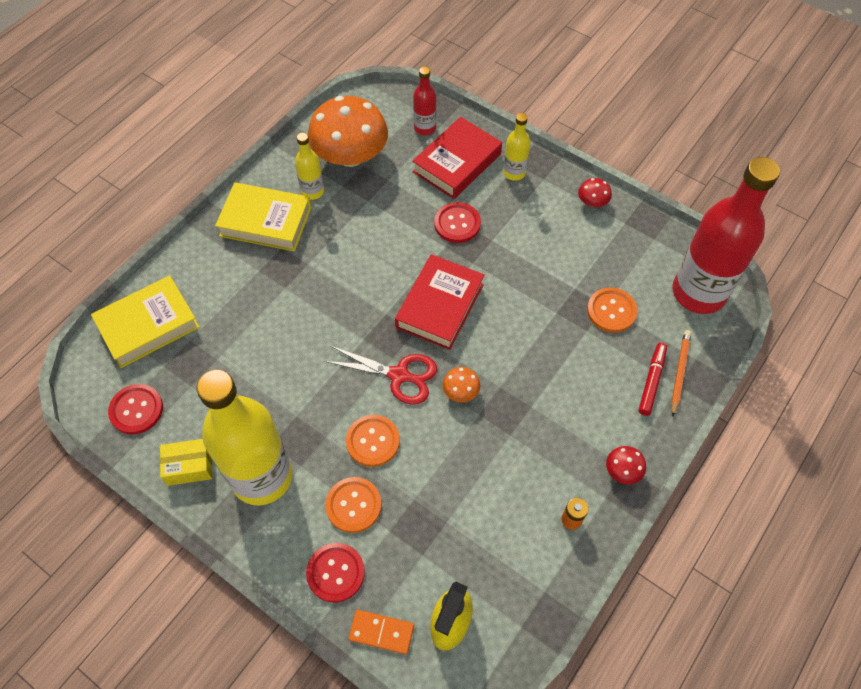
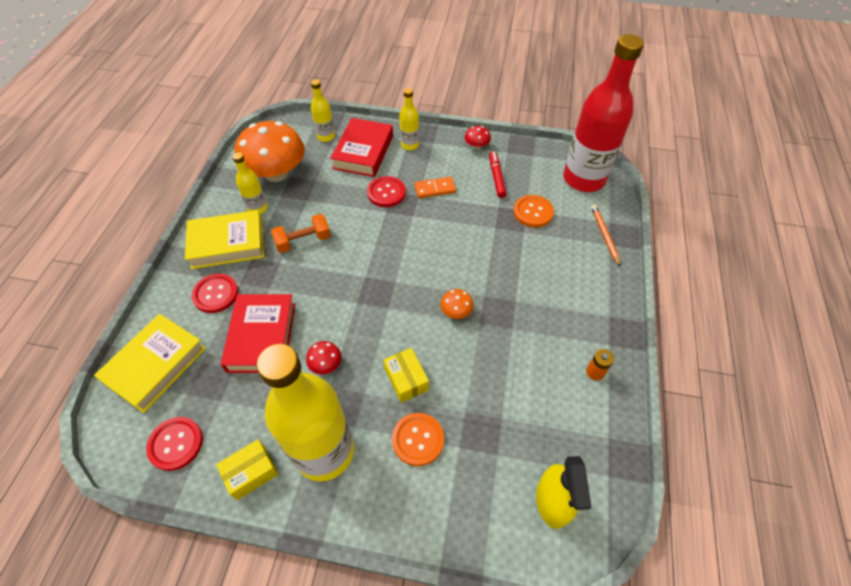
camera: 25 degrees left, 5 degrees down
red button [306,543,365,603] -> red button moved to [192,274,238,313]
red scissors [324,346,437,405] -> none
orange button [346,415,400,467] -> yellow box [383,348,429,403]
orange domino [349,610,414,655] -> orange domino moved to [414,177,456,198]
red book [395,254,485,350] -> red book moved to [221,294,296,373]
red bottle [413,67,436,135] -> yellow bottle [311,79,335,142]
red mushroom [606,446,646,484] -> red mushroom moved to [306,341,342,374]
red marker [639,343,667,416] -> red marker moved to [489,151,506,198]
none -> orange dumbbell [271,214,331,253]

